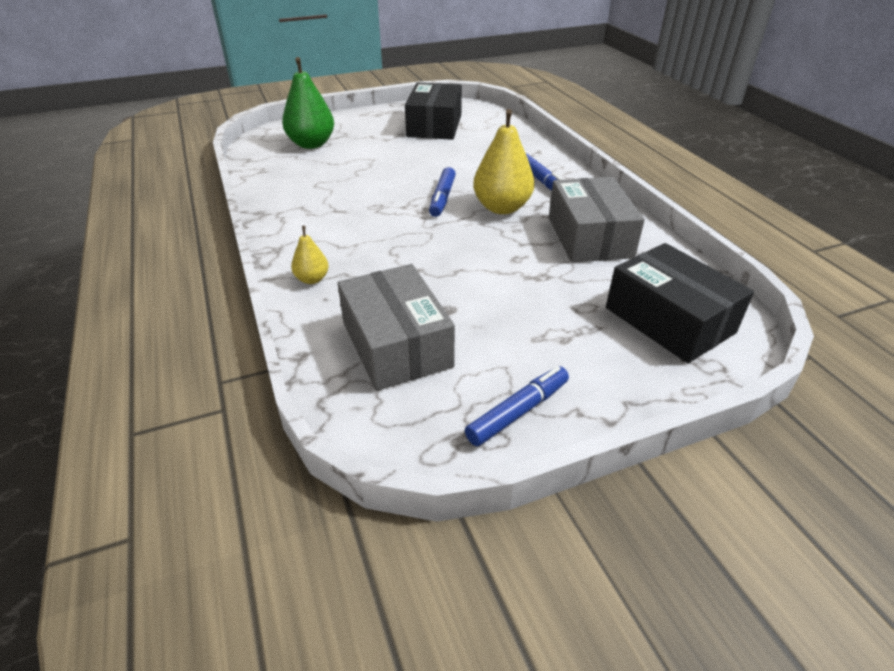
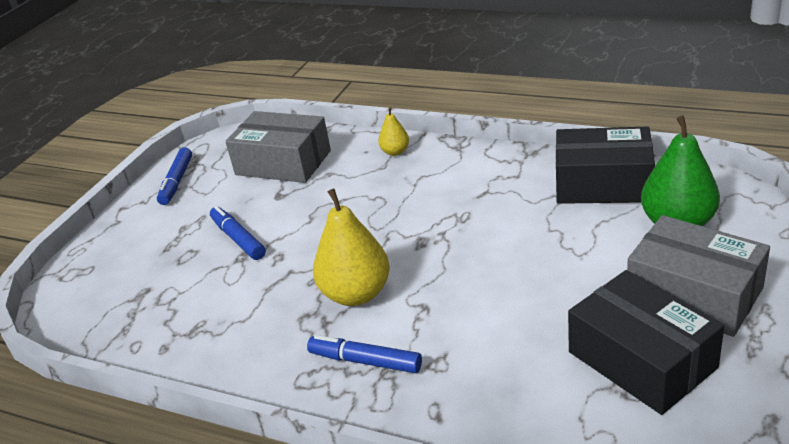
camera: 140 degrees right, 5 degrees down
blue marker [429,167,456,217] -> blue marker moved to [210,206,266,260]
grey box [549,177,645,263] -> grey box moved to [627,215,770,337]
black box [606,243,754,363] -> black box moved to [556,126,655,204]

